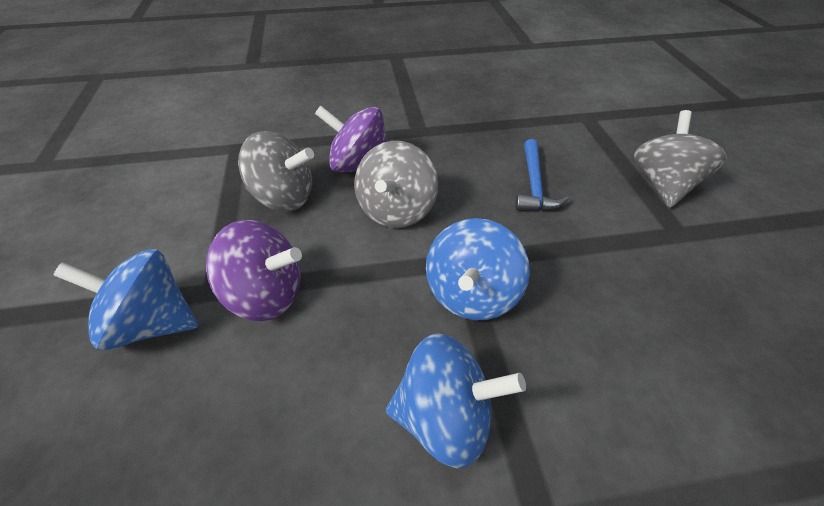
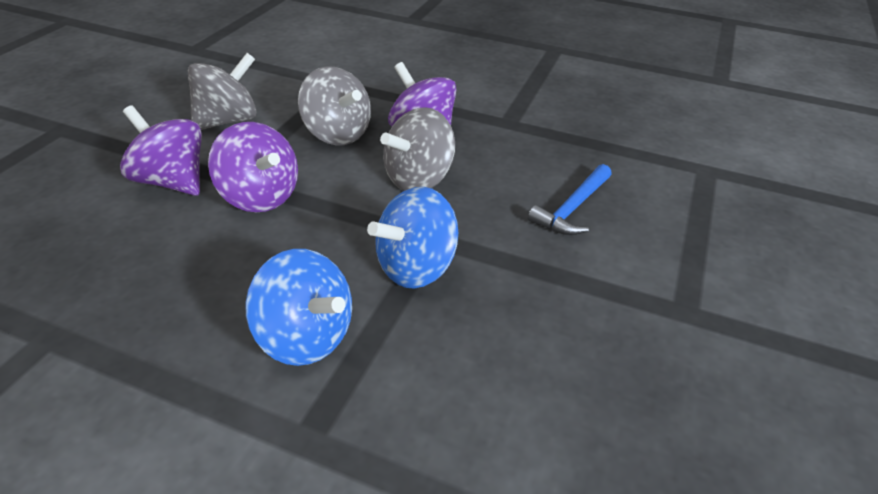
camera: 30 degrees right, 5 degrees down
blue spinning top [53,249,198,350] -> purple spinning top [120,105,202,196]
grey spinning top [634,110,727,208] -> grey spinning top moved to [188,53,257,130]

